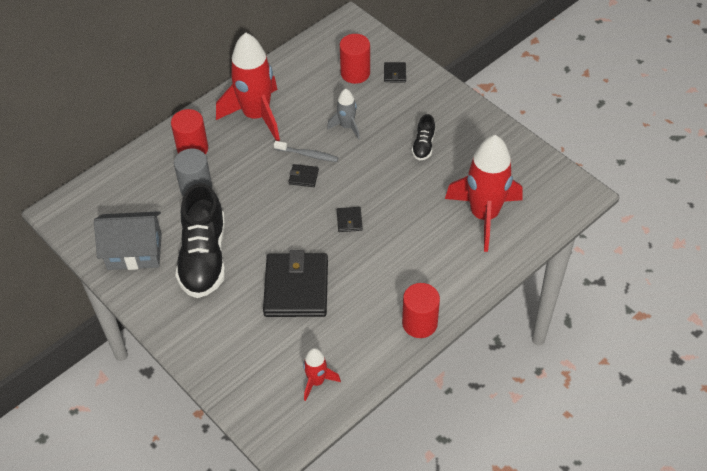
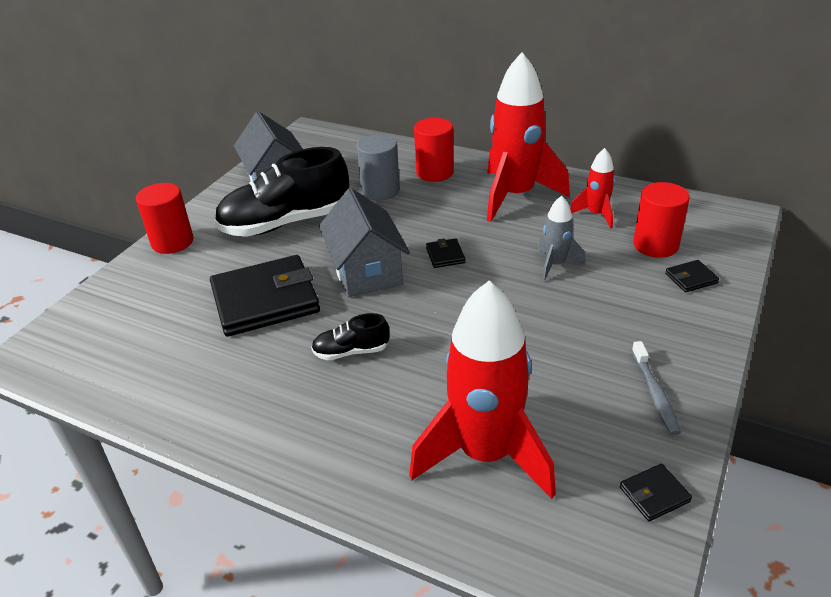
camera: 70 degrees right, 15 degrees down
grey toothbrush [274,141,338,162] -> grey toothbrush moved to [632,341,681,435]
red rocket [303,348,341,401] -> red rocket moved to [570,148,615,229]
black wallet [337,207,363,232] -> black wallet moved to [620,464,692,521]
red cylinder [402,283,440,338] -> red cylinder moved to [136,183,193,254]
black shoe [412,114,435,160] -> black shoe moved to [311,313,389,360]
none -> grey house [319,188,410,297]

